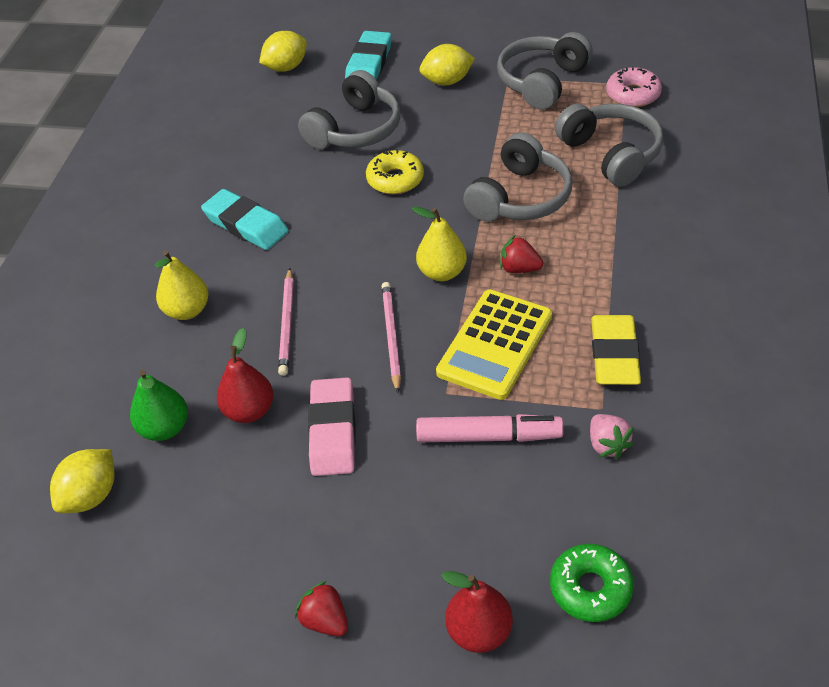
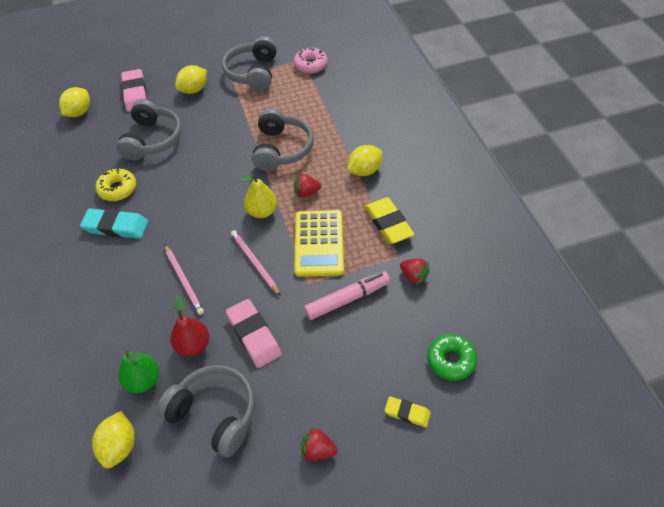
camera: 30 degrees left, 5 degrees up
yellow pear [155,250,208,320] -> none
turquoise eraser [345,31,391,80] -> pink eraser [121,69,147,112]
yellow donut [366,150,424,195] -> yellow donut moved to [95,168,136,201]
red pear [441,571,513,653] -> yellow eraser [385,396,431,427]
grey headphones [555,104,663,187] -> grey headphones moved to [157,365,255,457]
pink strawberry [590,414,634,459] -> red strawberry [400,259,430,285]
none -> yellow lemon [347,145,383,176]

